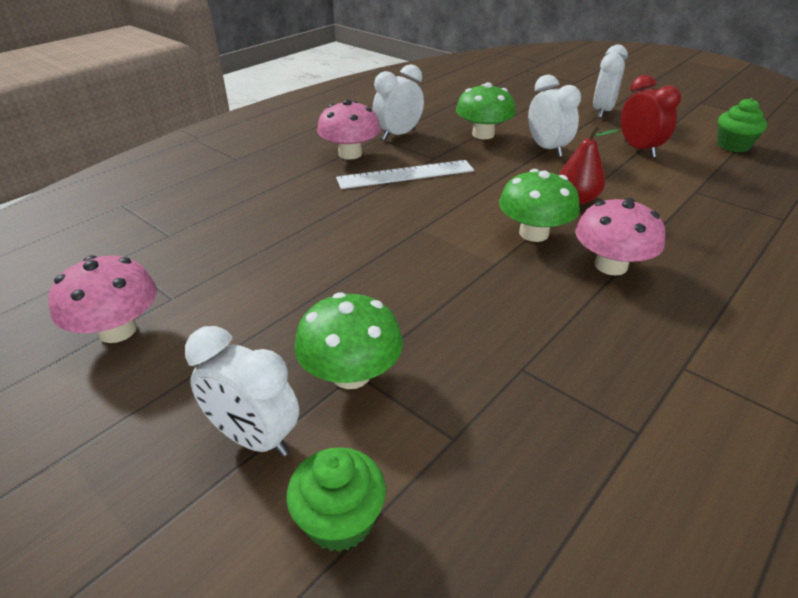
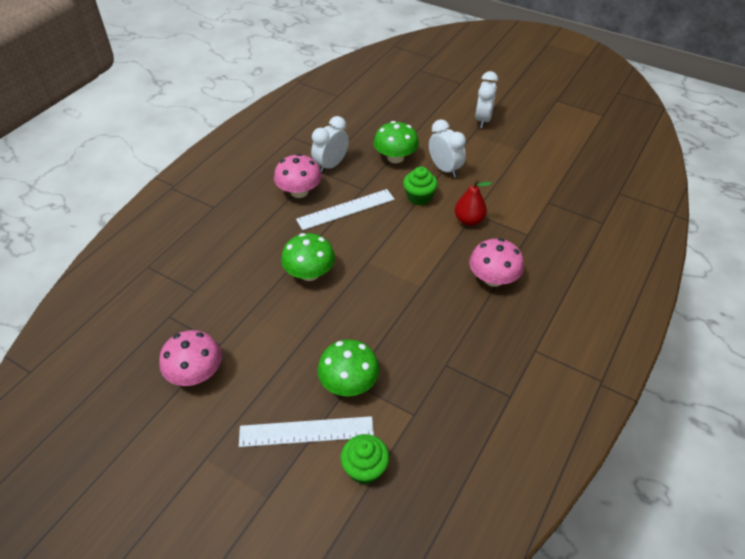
camera: 10 degrees left, 10 degrees up
white clock [185,326,299,457] -> white ruler [239,416,374,447]
green mushroom [499,169,580,242] -> green mushroom moved to [281,233,335,281]
red clock [621,75,681,158] -> none
green cupcake [717,98,767,152] -> green cupcake moved to [403,166,438,205]

